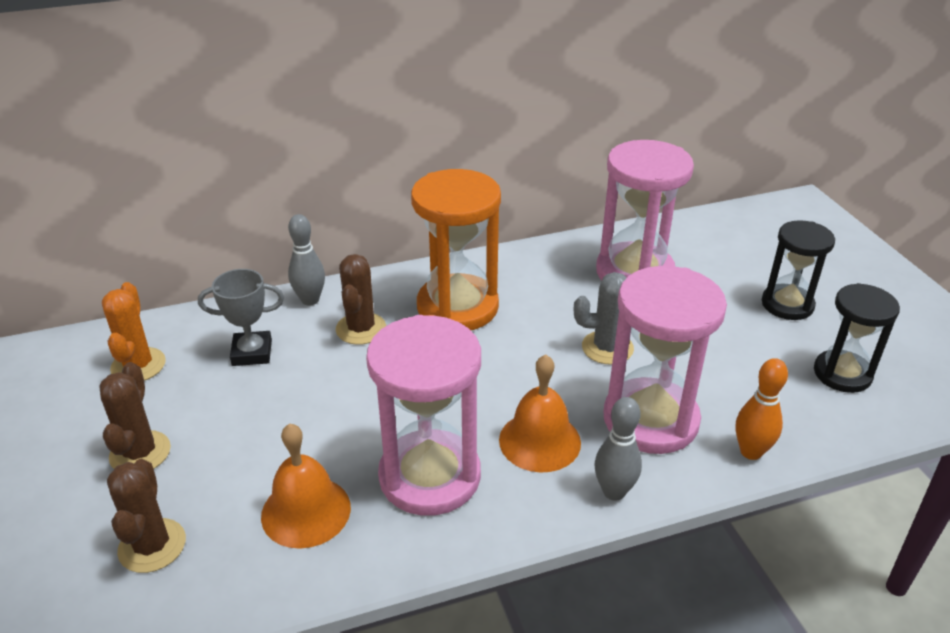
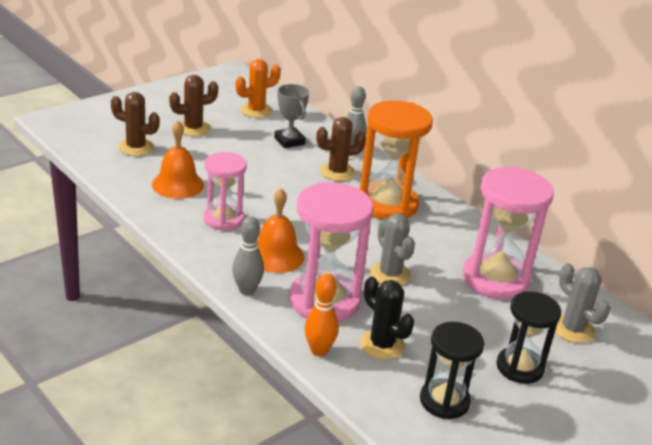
camera: 65 degrees right, 5 degrees down
brown cactus [107,459,186,573] -> brown cactus turned 45 degrees clockwise [111,92,160,156]
pink hourglass [366,315,481,516] -> pink hourglass [204,152,247,231], size x0.63
none -> black cactus [360,277,414,360]
none -> grey cactus [555,263,610,343]

